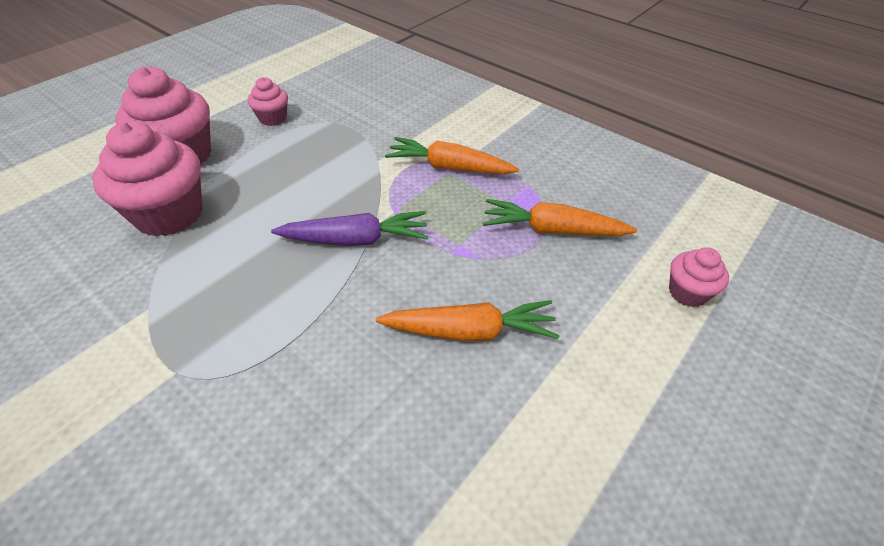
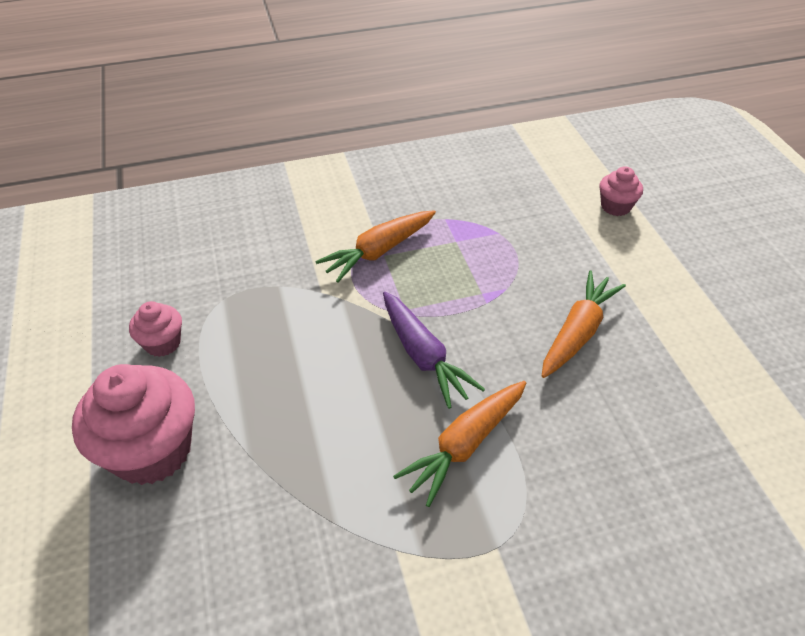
camera: 55 degrees left, 0 degrees up
pink cupcake [92,121,203,237] -> none
purple carrot [271,211,428,246] -> purple carrot turned 120 degrees clockwise [383,291,485,409]
orange carrot [483,199,637,236] -> orange carrot moved to [393,381,526,507]

